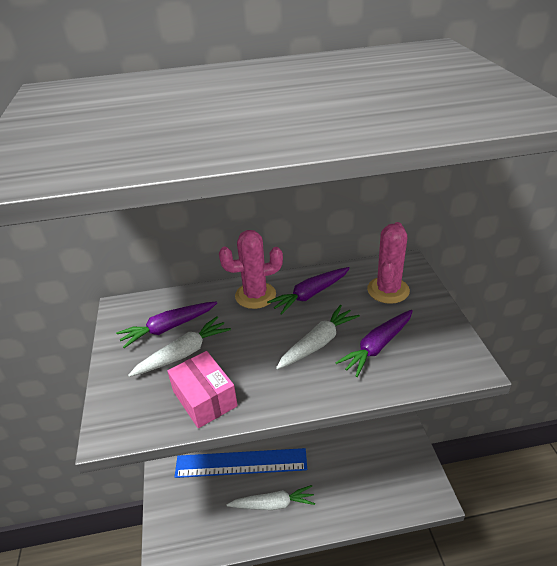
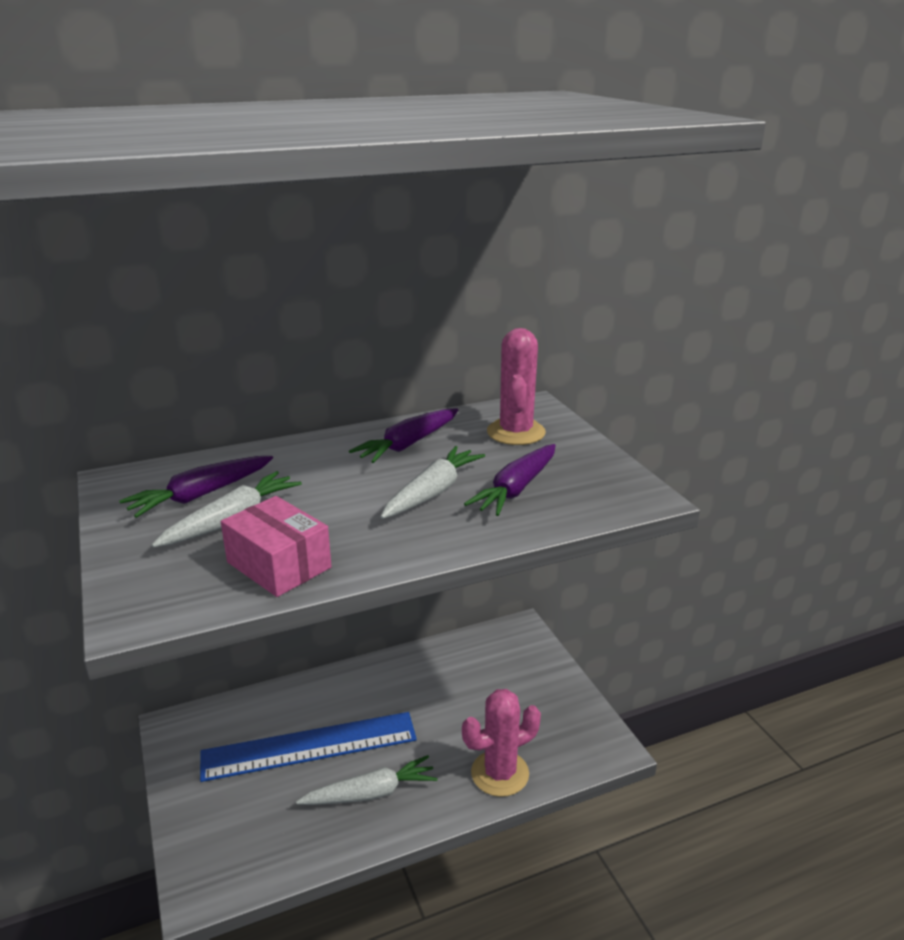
camera: 15 degrees left, 10 degrees down
pink cactus [219,230,283,309] -> pink cactus moved to [462,689,541,797]

